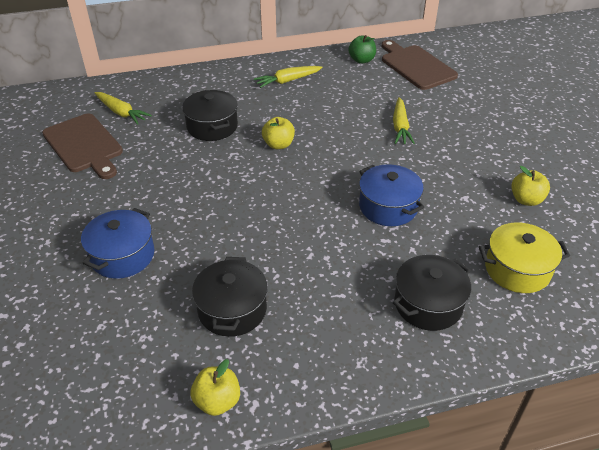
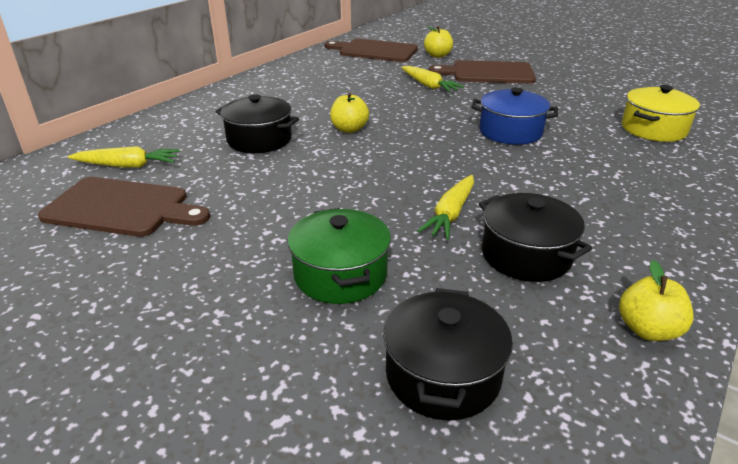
camera: 40 degrees left, 10 degrees down
blue pot [81,208,154,279] -> green pot [287,208,391,304]
yellow carrot [254,66,323,88] -> yellow carrot moved to [418,175,474,240]
green apple [348,35,376,64] -> none
black pot [393,255,471,331] -> black pot moved to [383,288,513,420]
yellow apple [511,166,550,206] -> yellow apple moved to [424,26,453,58]
none -> brown cutting board [429,60,536,84]

